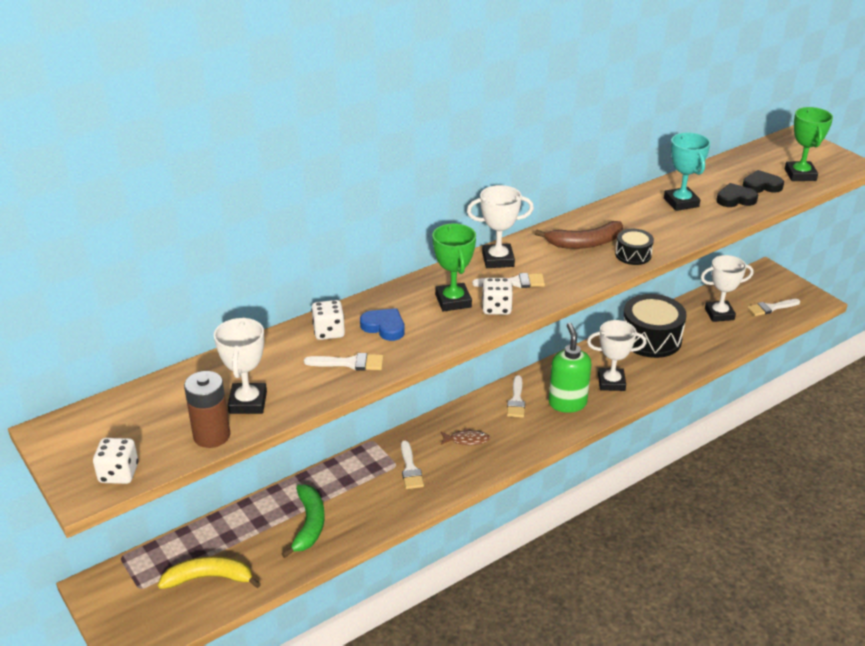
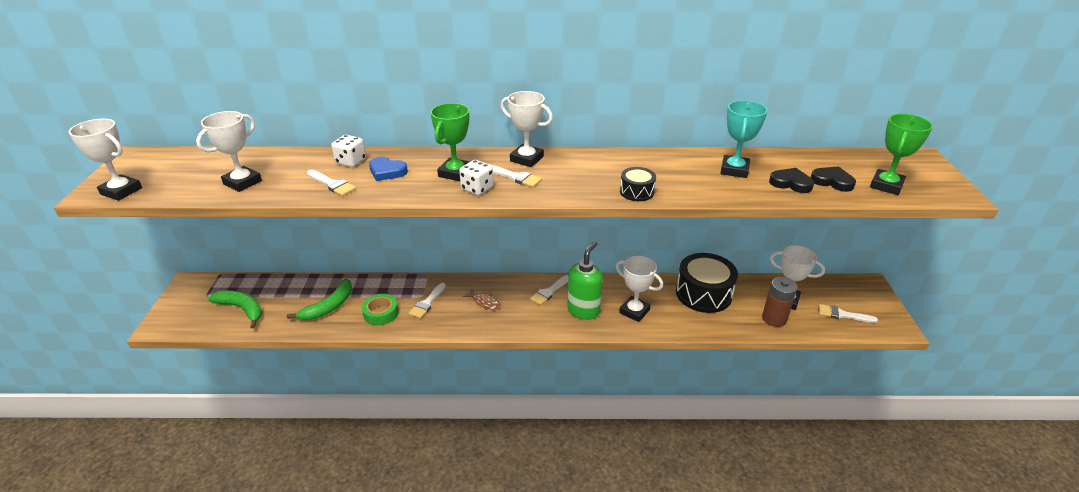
camera: 35 degrees right, 0 degrees up
white dice [93,438,138,484] -> white trophy [69,119,142,201]
yellow banana [158,556,261,589] -> green banana [208,291,262,329]
brown battery [184,371,230,448] -> brown battery moved to [762,277,798,327]
blue heart [360,308,405,341] -> blue heart turned 135 degrees clockwise [369,157,408,181]
brown banana [535,221,623,249] -> none
none -> green tape [362,294,398,325]

